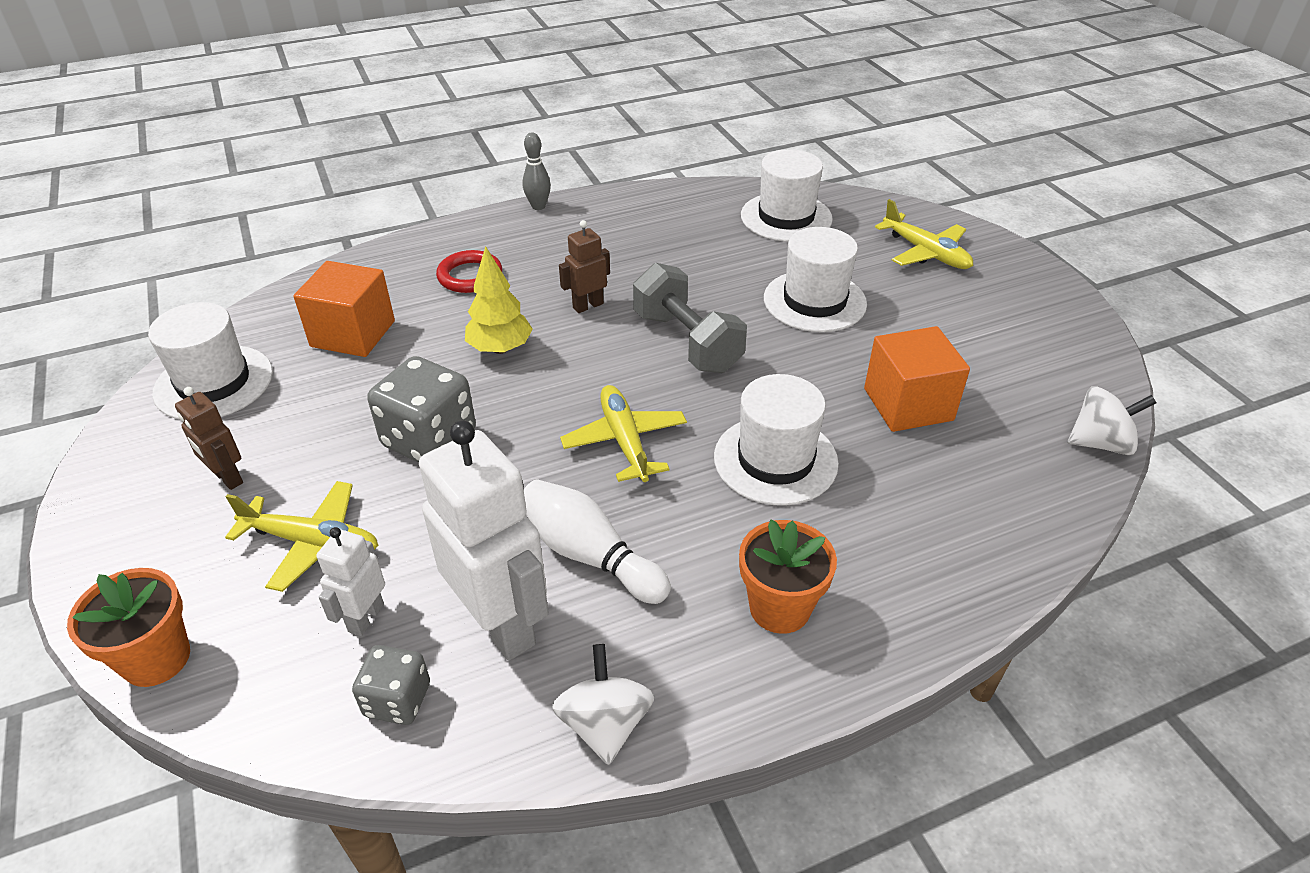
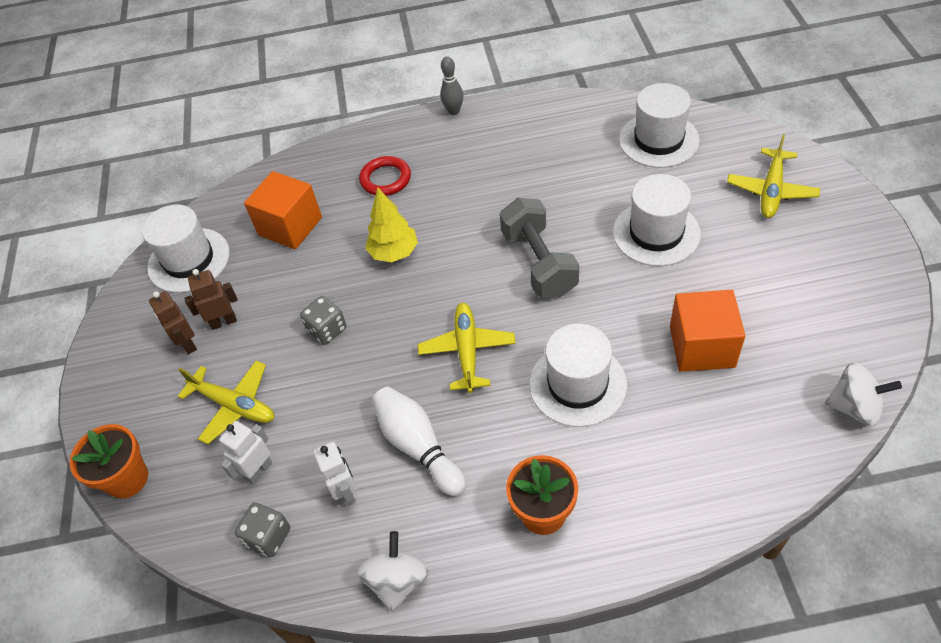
camera: 20 degrees right, 10 degrees up
grey dice [367,356,476,463] -> grey dice [300,296,346,345], size x0.58
white robot [419,420,549,661] -> white robot [313,442,357,507], size x0.50
brown robot [559,220,610,313] -> brown robot moved to [184,269,238,330]
yellow plane [875,199,973,269] -> yellow plane turned 45 degrees clockwise [727,134,820,218]

